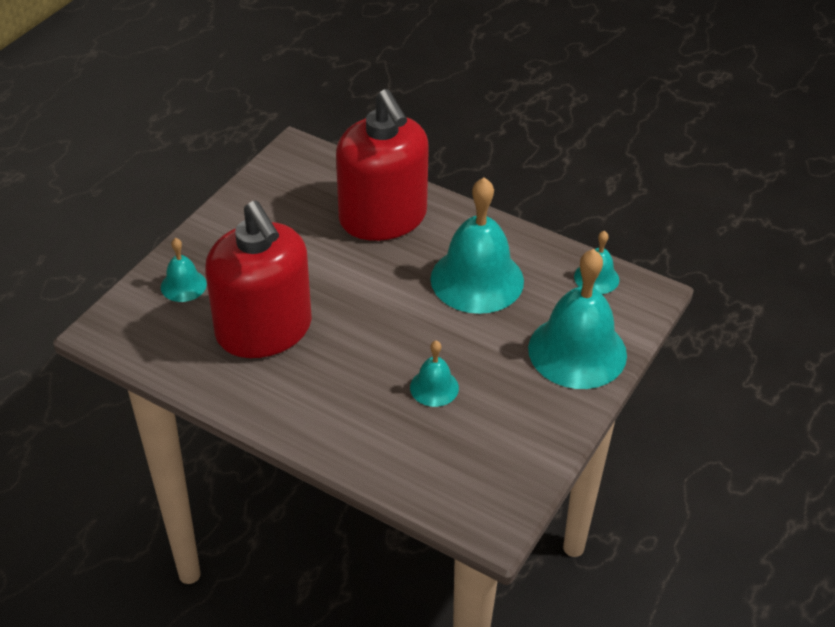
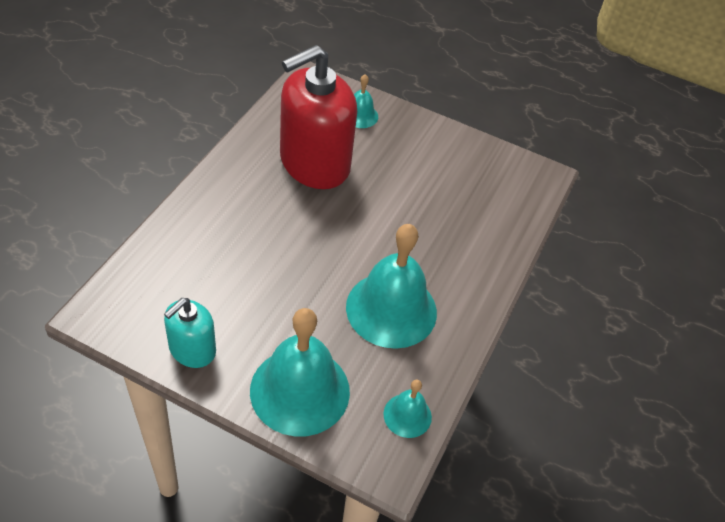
camera: 80 degrees right, 5 degrees up
red soap dispenser [336,89,429,241] -> none
turquoise bell [410,341,459,407] -> none
none -> turquoise soap dispenser [164,298,216,368]

